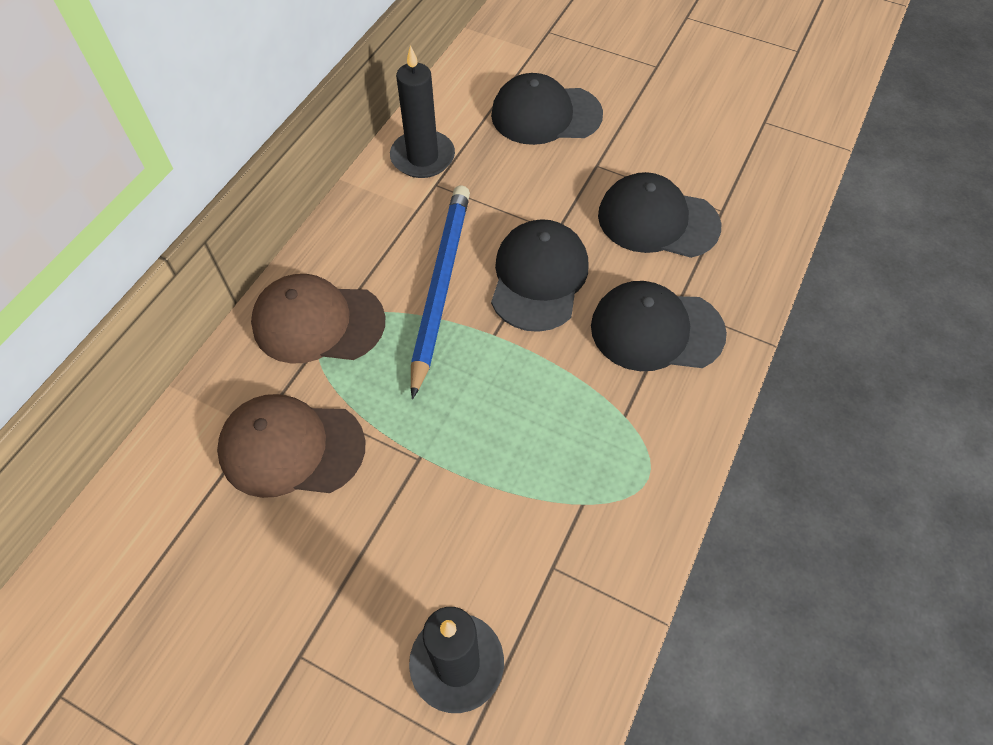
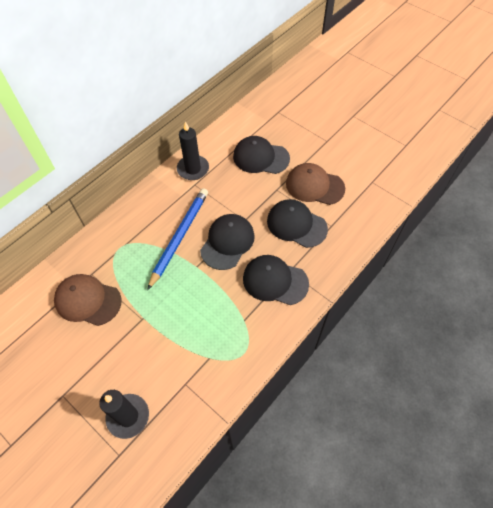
camera: 15 degrees right, 0 degrees up
brown cap [251,274,385,364] -> brown cap moved to [286,163,345,205]

